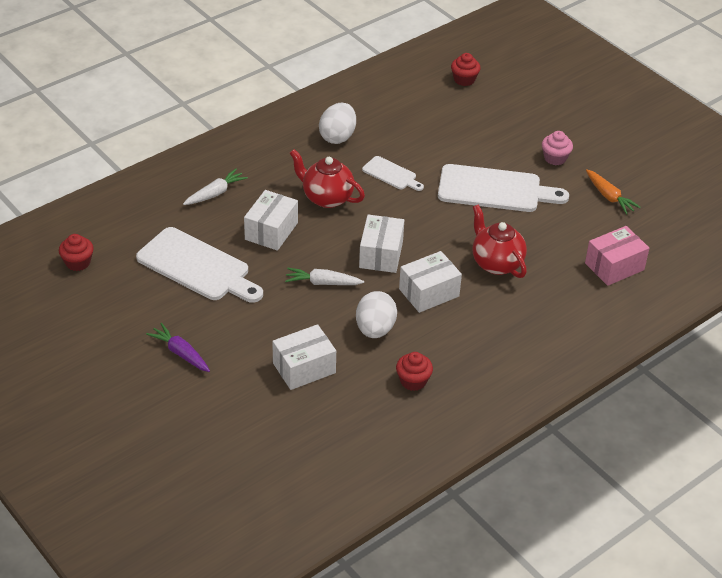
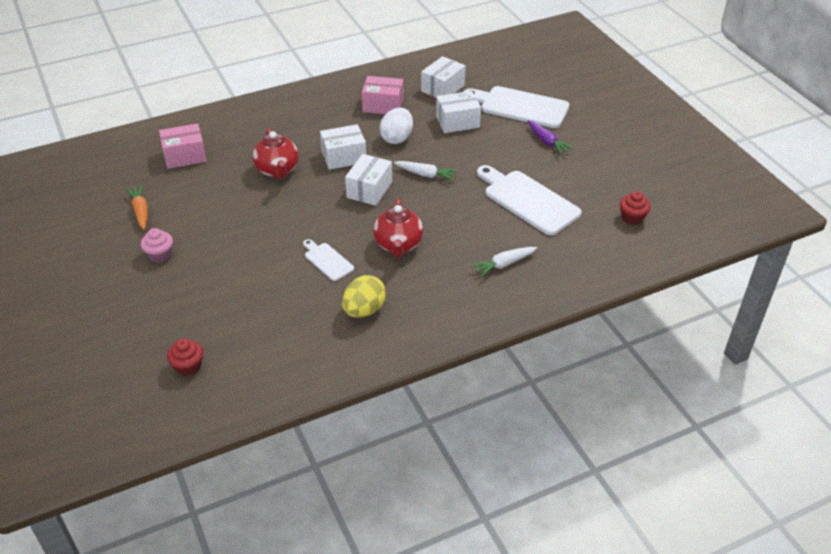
camera: 165 degrees left, 0 degrees up
white box [244,190,298,251] -> white box moved to [421,56,466,98]
red teapot [290,149,365,208] -> red teapot turned 45 degrees clockwise [373,198,423,258]
white egg [319,103,356,144] -> yellow egg [342,275,386,318]
red cupcake [396,352,433,391] -> pink box [362,76,403,114]
white cutting board [438,164,569,212] -> white cutting board moved to [463,86,569,128]

